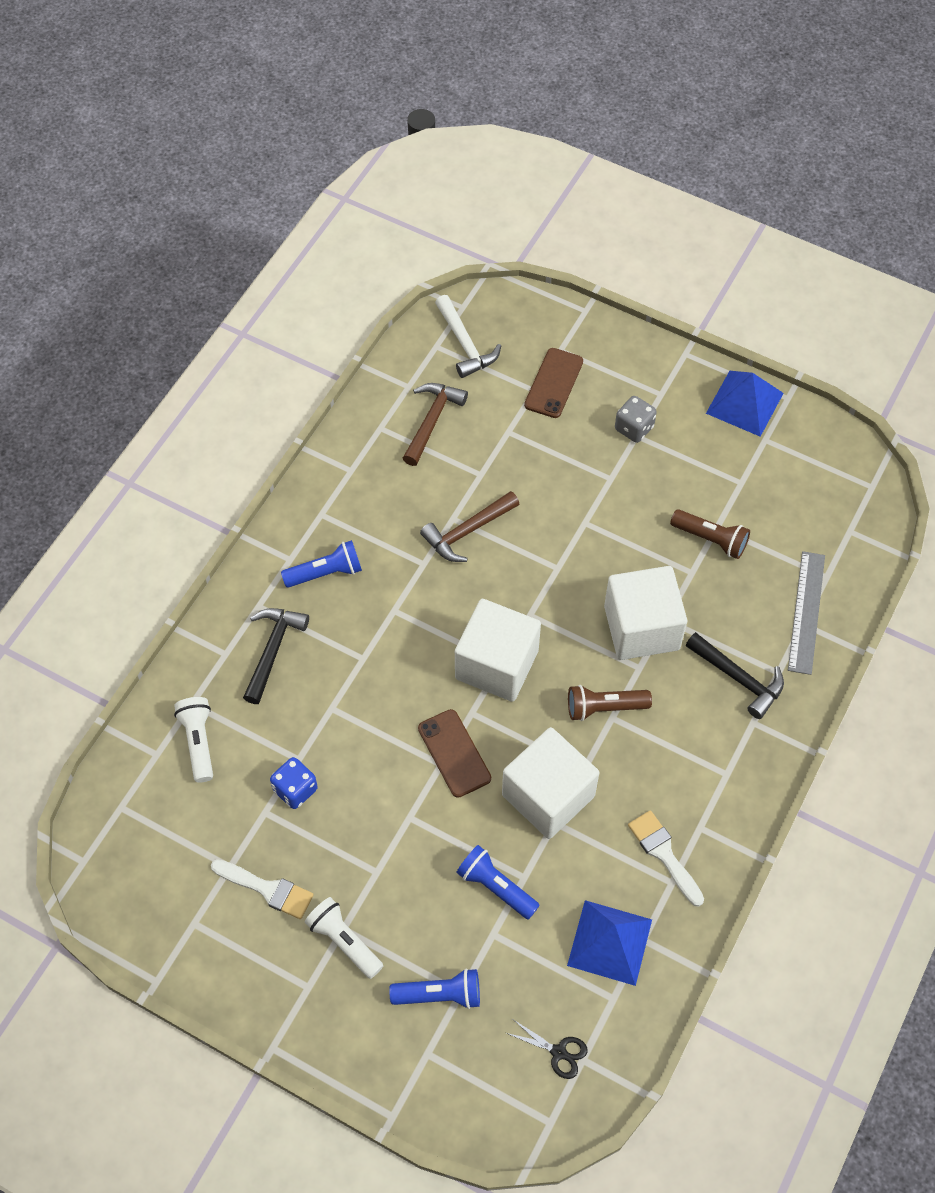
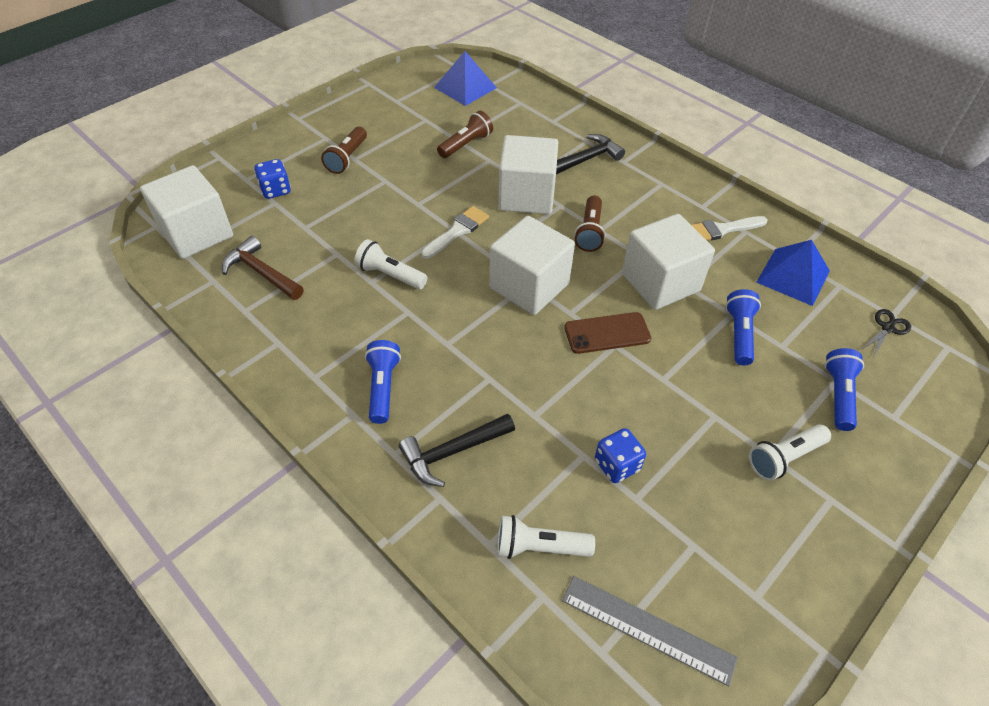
camera: 75 degrees left, 10 degrees down
white brush [211,859,313,919] -> white brush moved to [421,206,489,259]
black hammer [243,608,309,704] -> black hammer turned 60 degrees counterclockwise [399,414,515,487]
brown hammer [420,491,519,562] -> white flashlight [354,239,427,289]
white hammer [435,295,501,378] -> white cube [140,165,233,259]
blue flashlight [456,845,540,920] -> blue flashlight turned 135 degrees clockwise [726,289,761,365]
brown phone [524,348,583,418] -> blue dice [254,159,291,199]
grey dice [615,396,657,443] -> brown flashlight [321,127,367,174]
blue pyramid [706,371,784,437] -> blue pyramid moved to [434,51,497,106]
grey ruler [788,551,825,675] -> grey ruler moved to [562,576,738,686]

